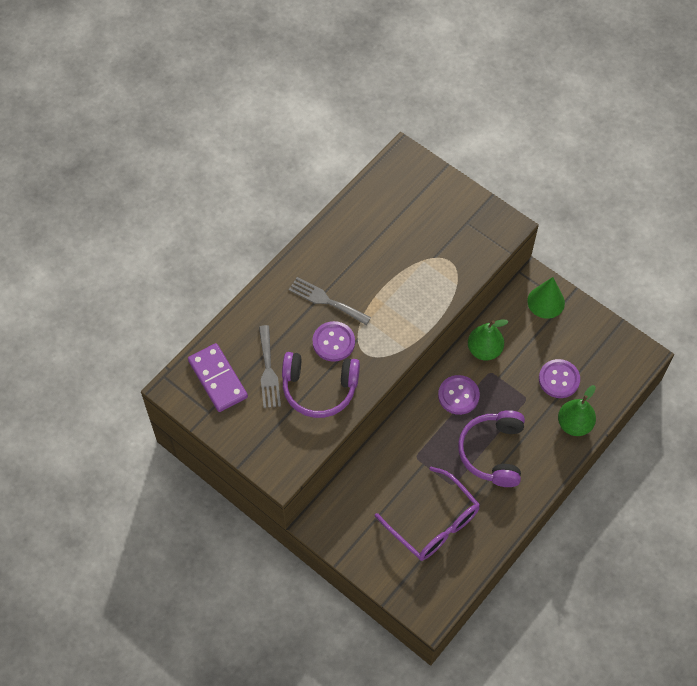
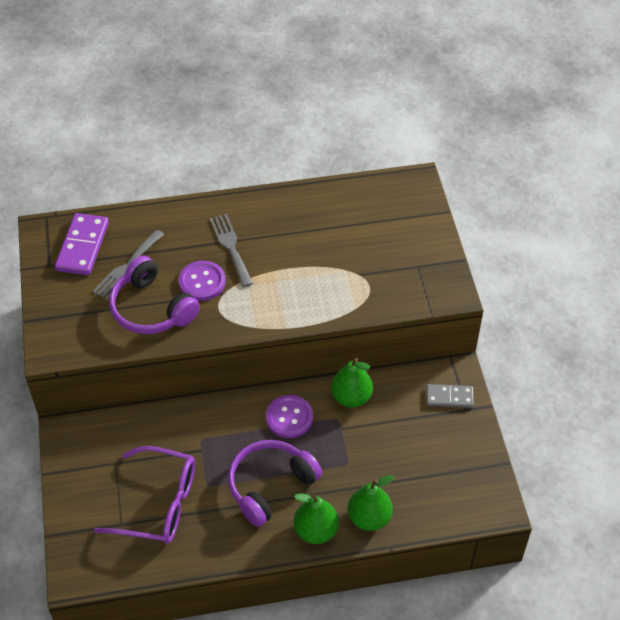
camera: 40 degrees right, 10 degrees down
purple glasses [375,467,480,561] -> purple glasses turned 75 degrees counterclockwise [94,446,195,544]
green cone [527,277,565,319] -> grey domino [426,384,474,408]
purple button [539,359,580,398] -> none
none -> green pear [294,493,339,544]

